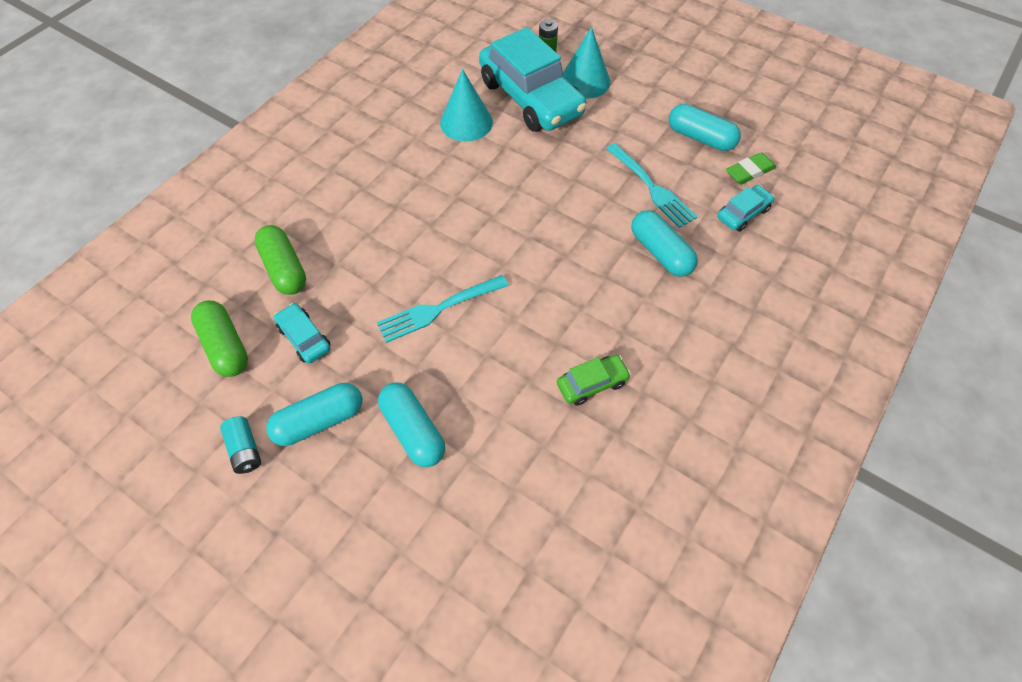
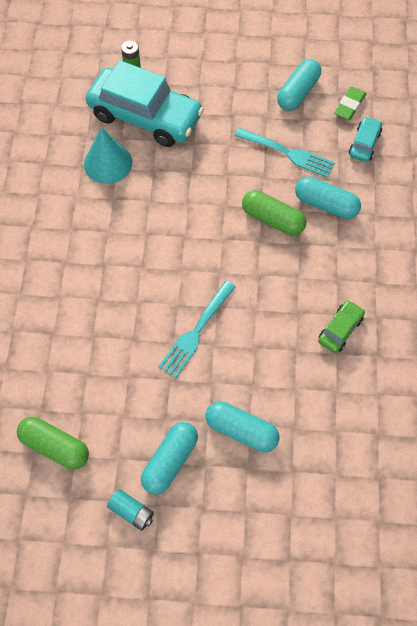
camera: 30 degrees left, 5 degrees up
green capsule [254,225,306,295] -> green capsule moved to [242,190,306,236]
turquoise car [274,303,331,364] -> none
turquoise cone [563,27,610,99] -> none
turquoise capsule [669,104,741,151] -> turquoise capsule turned 60 degrees counterclockwise [277,59,321,111]

